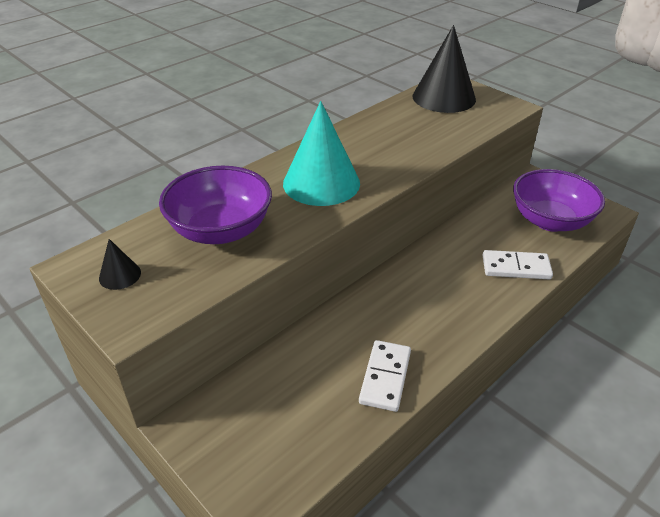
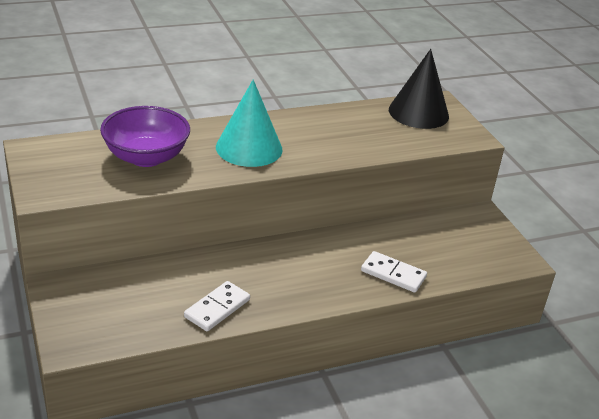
camera: 20 degrees right, 5 degrees down
black cone [99,239,141,290] -> none
purple bowl [513,169,605,232] -> none

